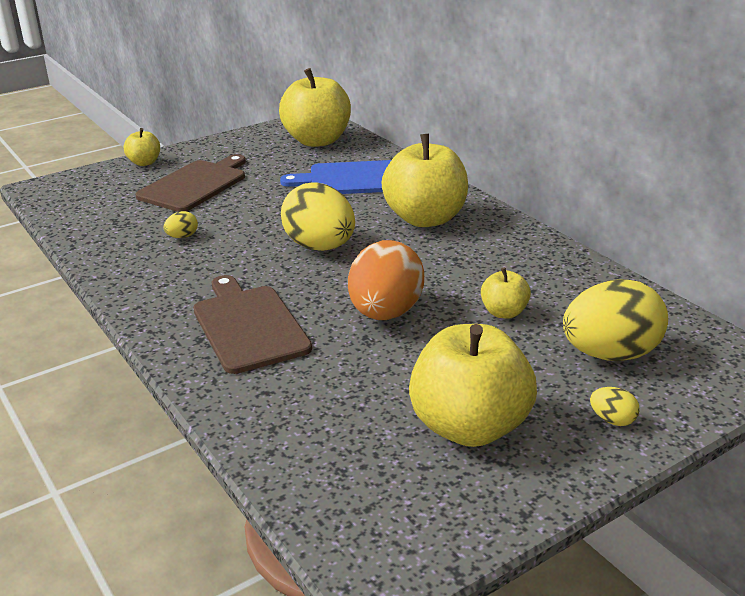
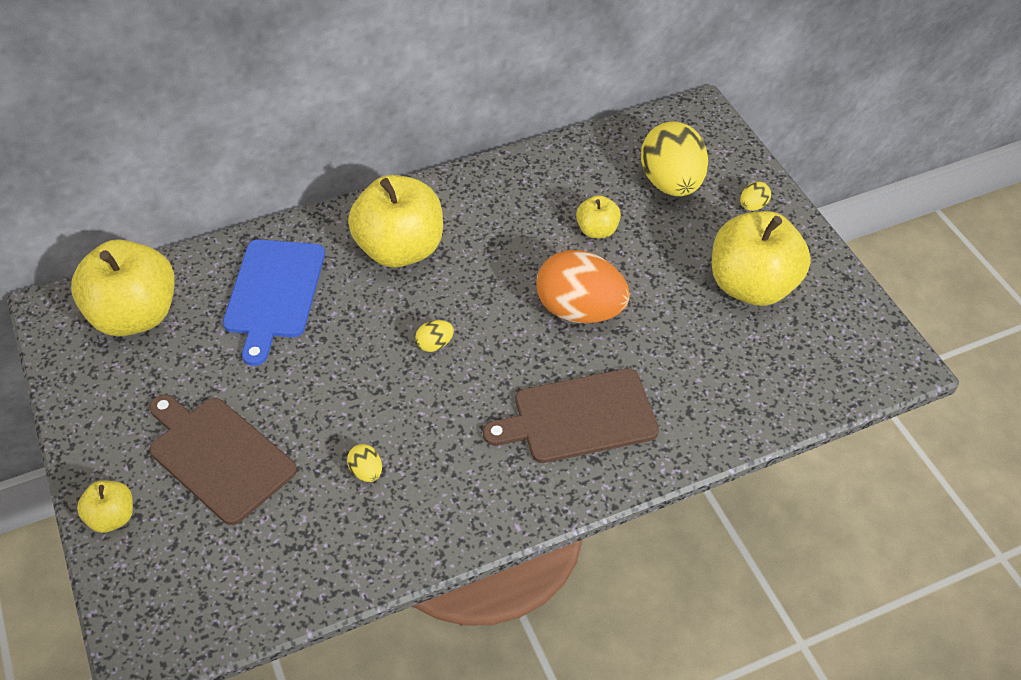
camera: 80 degrees left, 20 degrees up
yellow egg [281,183,355,251] -> yellow egg [415,320,454,352], size x0.41

